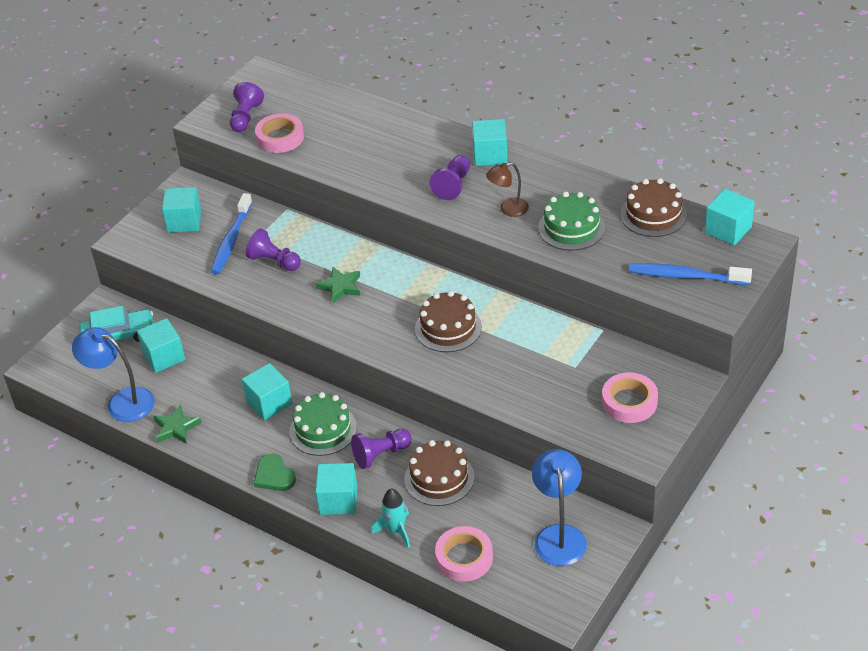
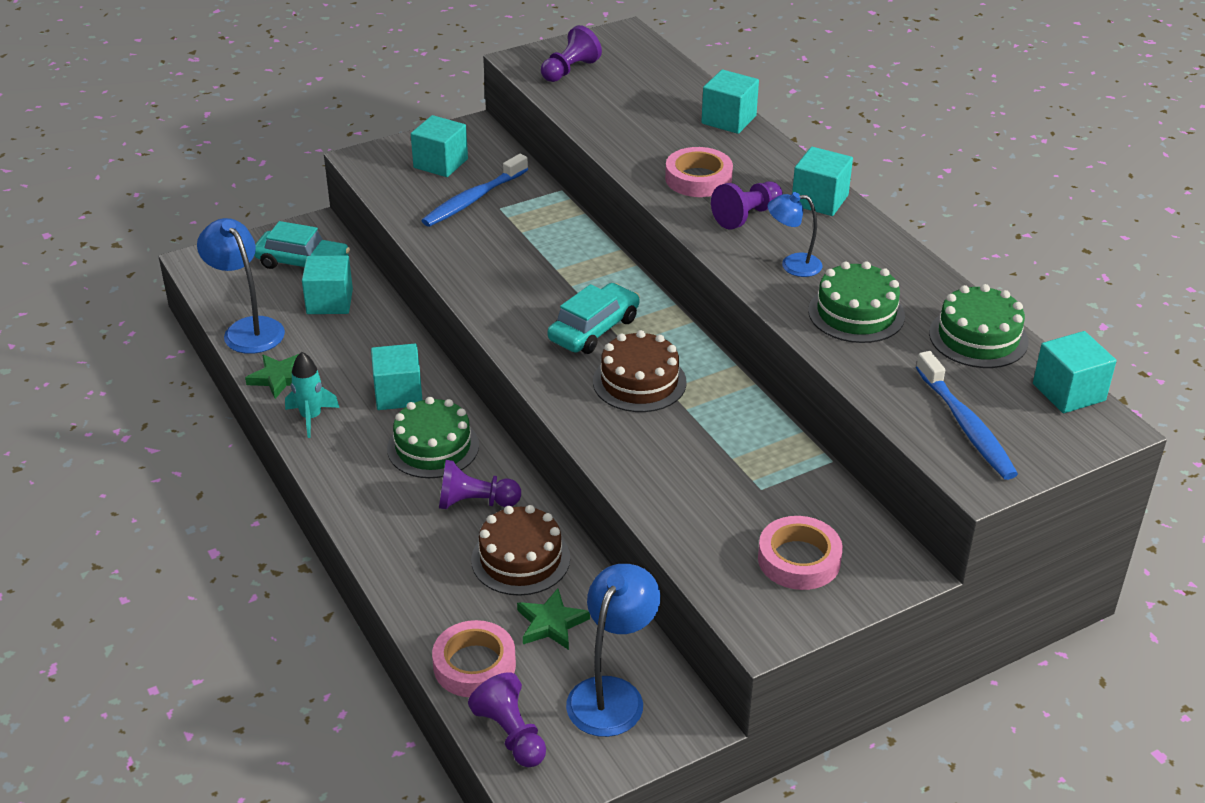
camera: 25 degrees right, 5 degrees down
purple pawn [246,228,301,271] -> purple pawn moved to [468,672,546,767]
green heart [254,453,296,491] -> none
pink tape [255,114,304,153] -> pink tape moved to [665,147,733,197]
green star [315,267,360,303] -> green star moved to [517,588,590,650]
turquoise cube [315,463,357,515] -> turquoise cube moved to [701,70,759,134]
turquoise rocket [372,488,410,548] -> turquoise rocket moved to [285,352,340,438]
brown lamp [486,162,529,217] -> blue lamp [768,192,823,277]
brown cake [620,178,687,237] -> green cake [929,284,1029,368]
blue toothbrush [629,263,752,285] -> blue toothbrush turned 150 degrees counterclockwise [916,351,1018,480]
none -> turquoise car [548,283,640,354]

